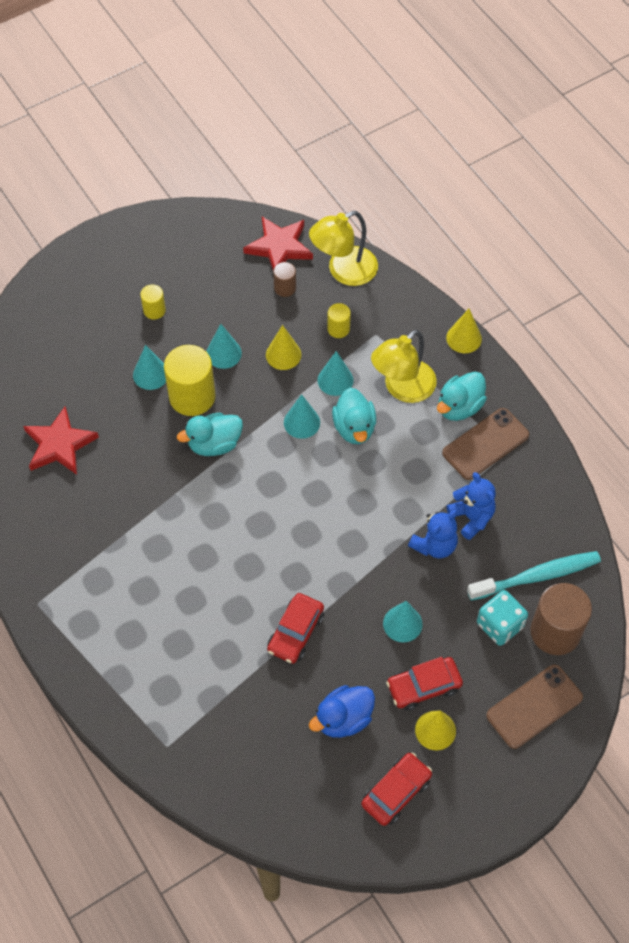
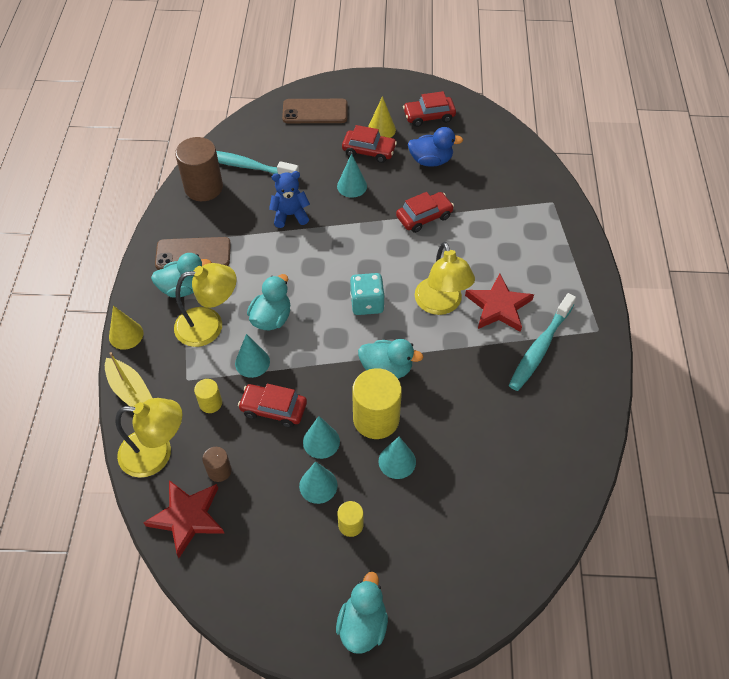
camera: 145 degrees left, 5 degrees down
red star [23,407,99,475] -> red star moved to [465,273,534,332]
yellow cone [266,325,301,370] -> red car [238,384,307,427]
turquoise cone [284,394,320,439] -> turquoise cone moved to [299,461,337,504]
blue teddy bear [447,472,496,540] -> none
turquoise dice [477,590,528,646] -> turquoise dice moved to [350,273,385,315]
brown cylinder [530,583,592,655] -> brown cylinder moved to [175,137,223,201]
none -> yellow boat [105,352,152,407]
none -> turquoise duck [336,572,388,654]
none -> yellow lamp [415,242,475,315]
none -> turquoise toothbrush [509,293,576,391]

